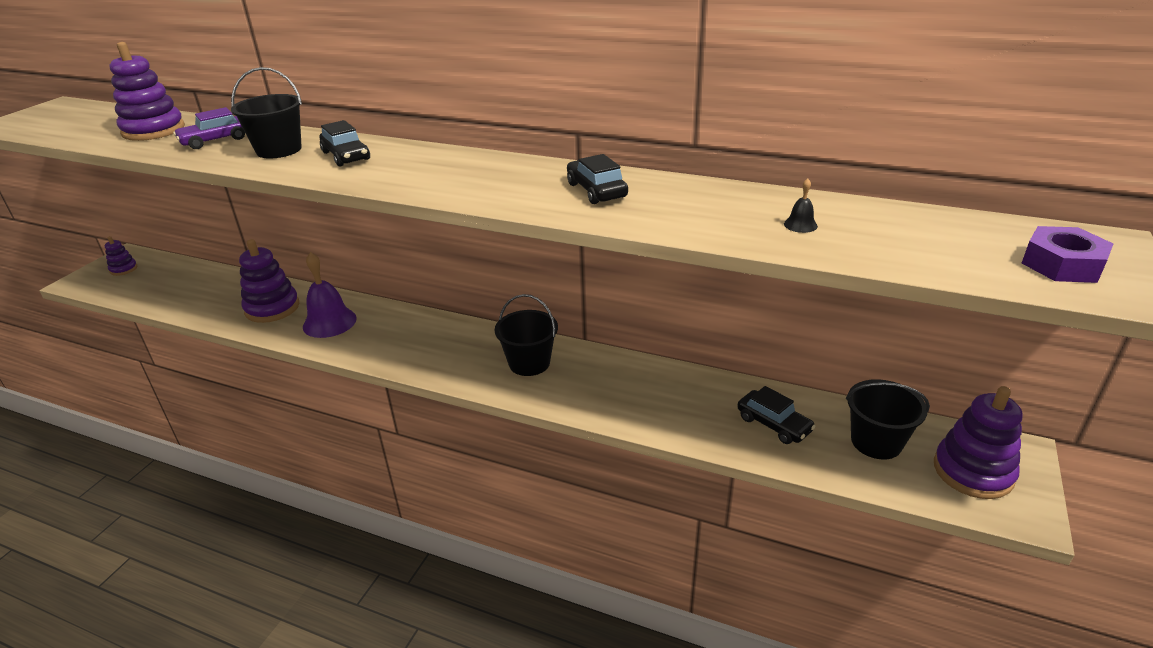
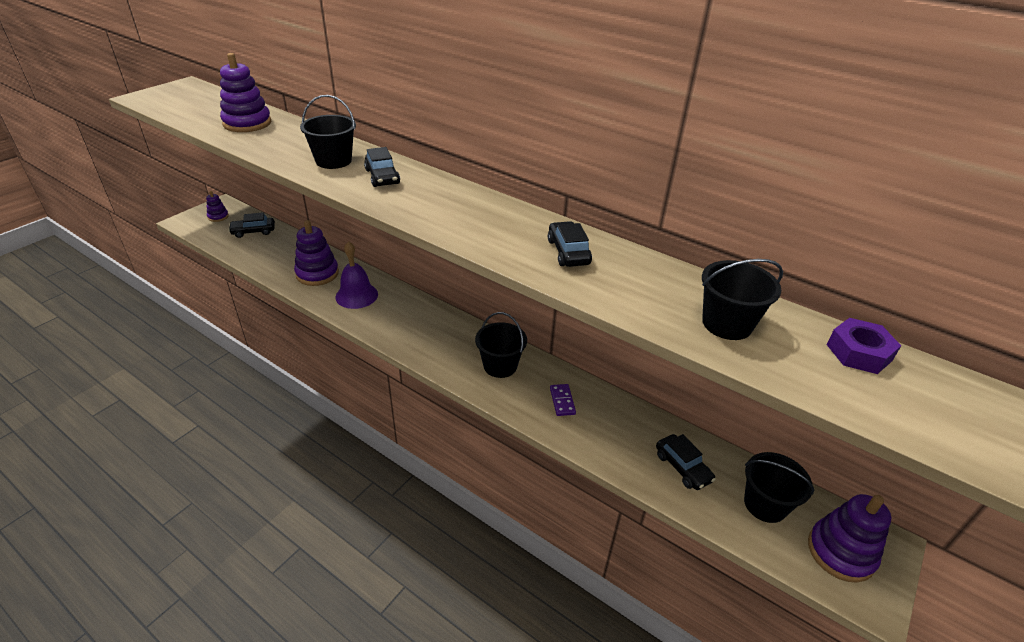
camera: 10 degrees right, 5 degrees up
purple car [173,107,245,149] -> none
black bell [784,178,818,233] -> black bucket [702,259,783,340]
purple nut [1022,226,1113,283] -> purple nut moved to [827,318,901,374]
none -> black car [228,212,275,238]
none -> purple domino [550,384,576,416]

